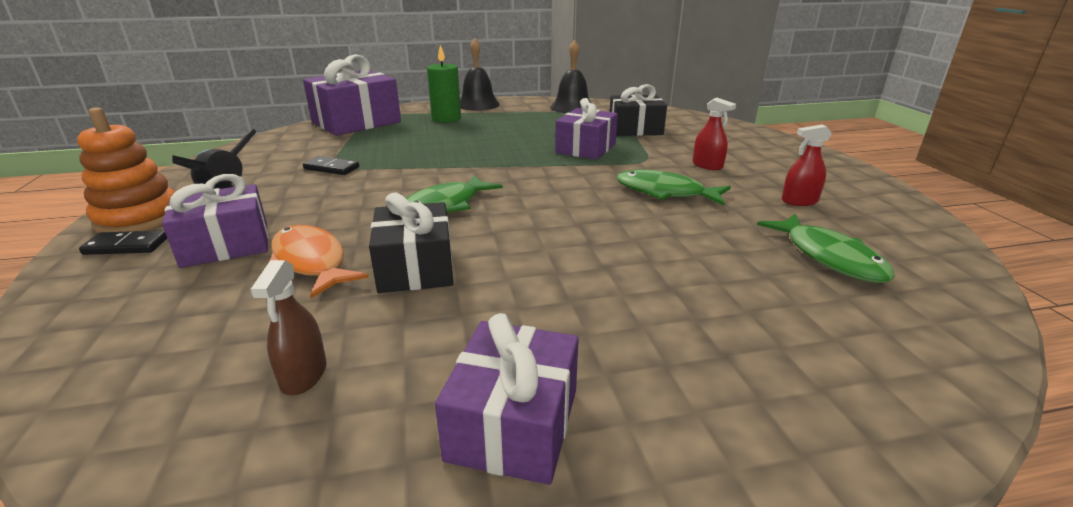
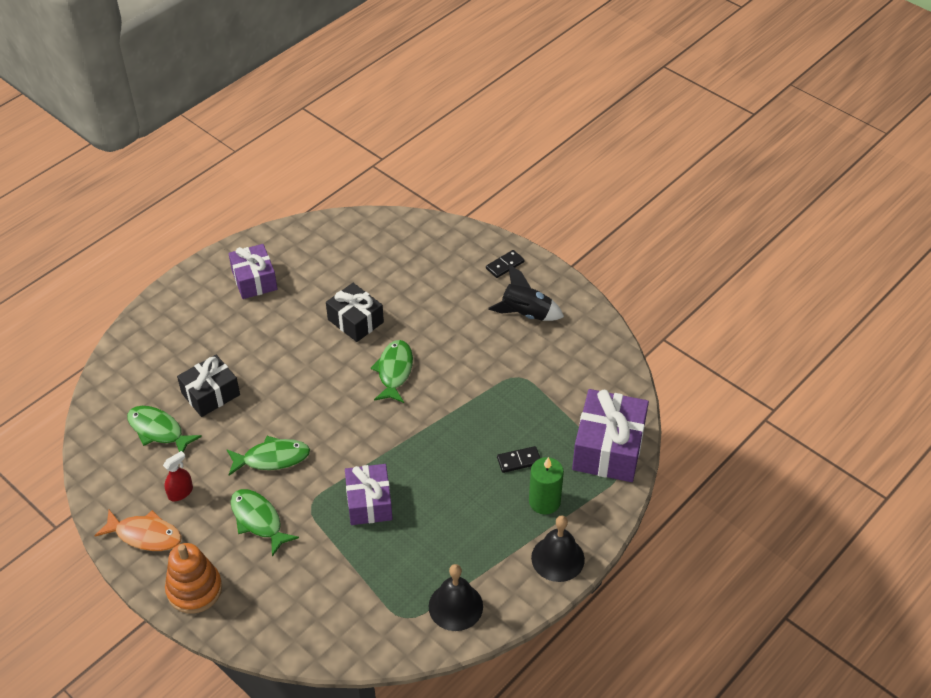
camera: 145 degrees right, 20 degrees up
orange stacking toy [77,107,175,233] -> orange stacking toy moved to [165,543,222,614]
purple gift [162,174,269,268] -> none
brown spray bottle [250,260,326,395] -> none
orange fish [269,225,369,298] -> orange fish moved to [94,510,182,551]
black domino [303,156,359,175] -> black domino moved to [497,446,540,473]
black gift [609,84,667,136] -> black gift moved to [177,355,240,417]
red spray bottle [693,98,736,170] -> green fish [230,489,299,556]

